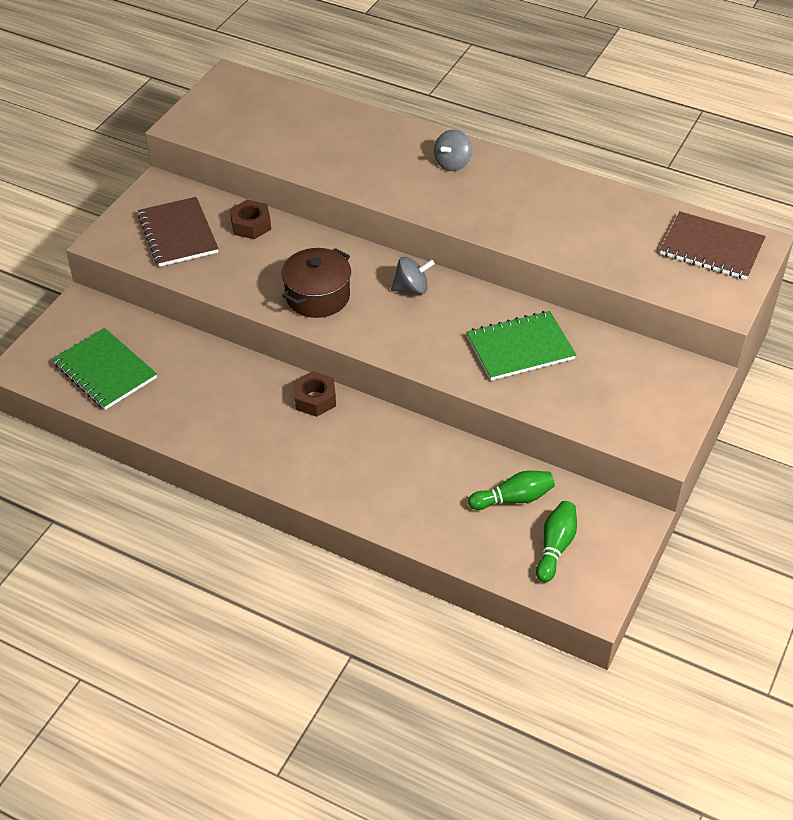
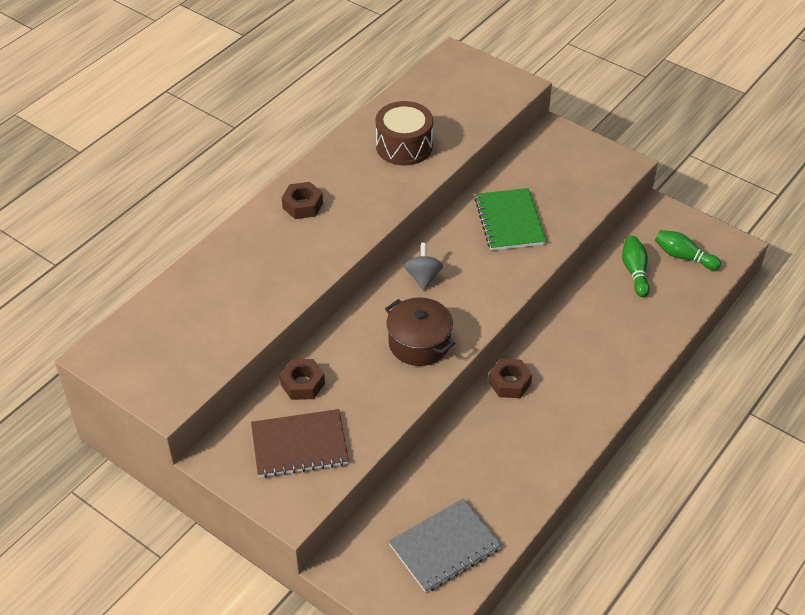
camera: 80 degrees left, 0 degrees up
green notebook [53,328,157,410] -> grey notebook [388,498,502,593]
grey spinning top [434,130,472,171] -> brown nut [282,182,323,219]
brown notebook [660,211,766,280] -> none
none -> brown drum [376,101,433,166]

